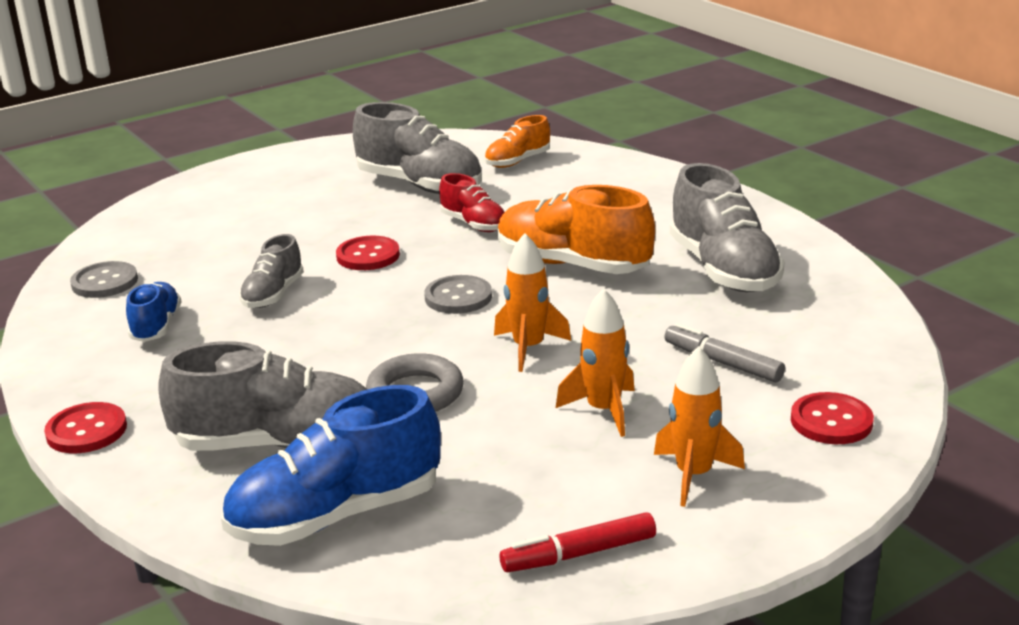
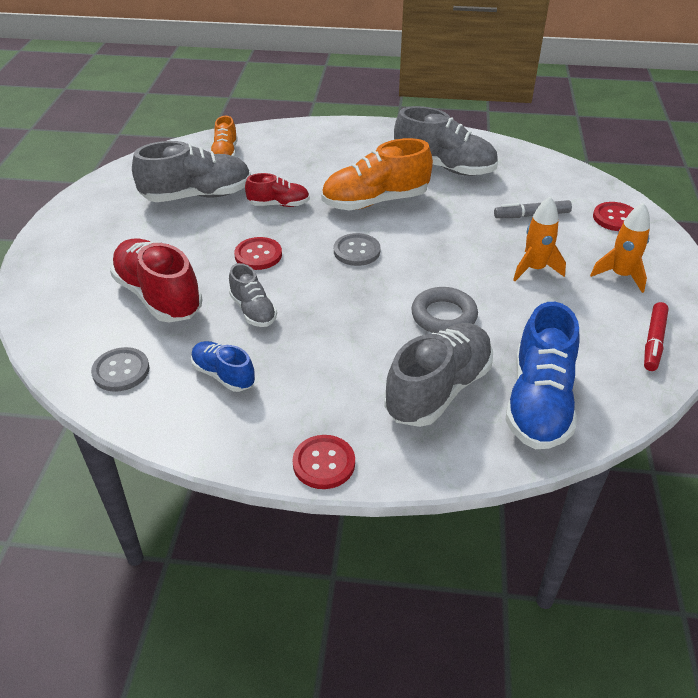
camera: 50 degrees left, 15 degrees up
orange rocket [494,233,571,372] -> none
none -> red shoe [110,239,202,322]

